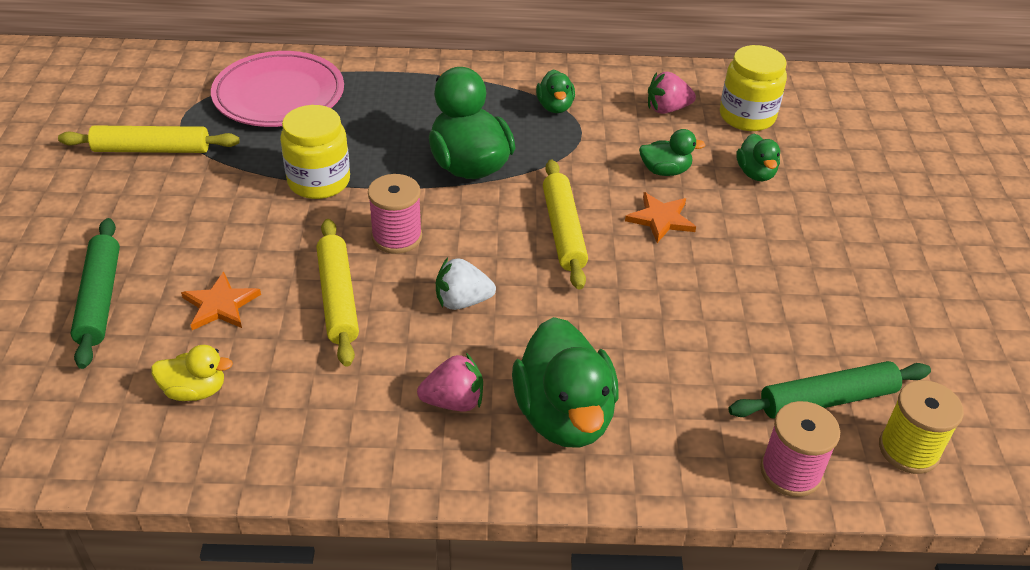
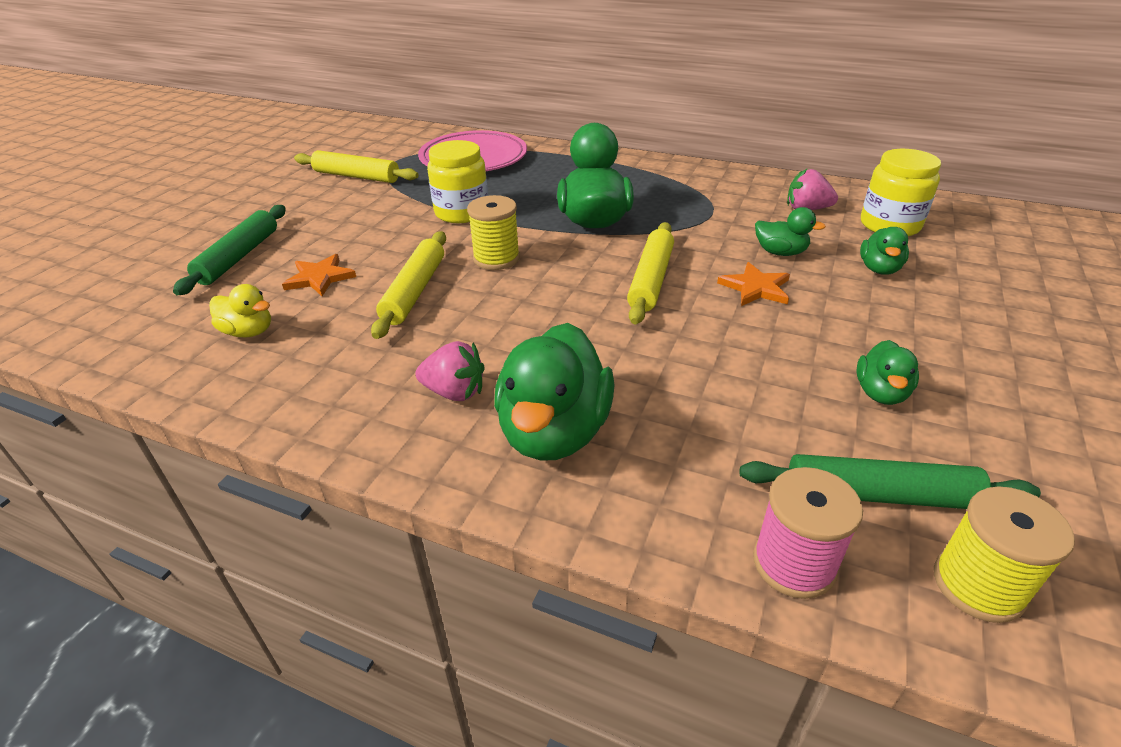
camera: 25 degrees right, 5 degrees down
pink spool [368,174,422,254] -> yellow spool [467,195,520,270]
white strawberry [436,258,496,310] -> none
green duck [536,69,575,113] -> green duck moved to [857,340,919,405]

